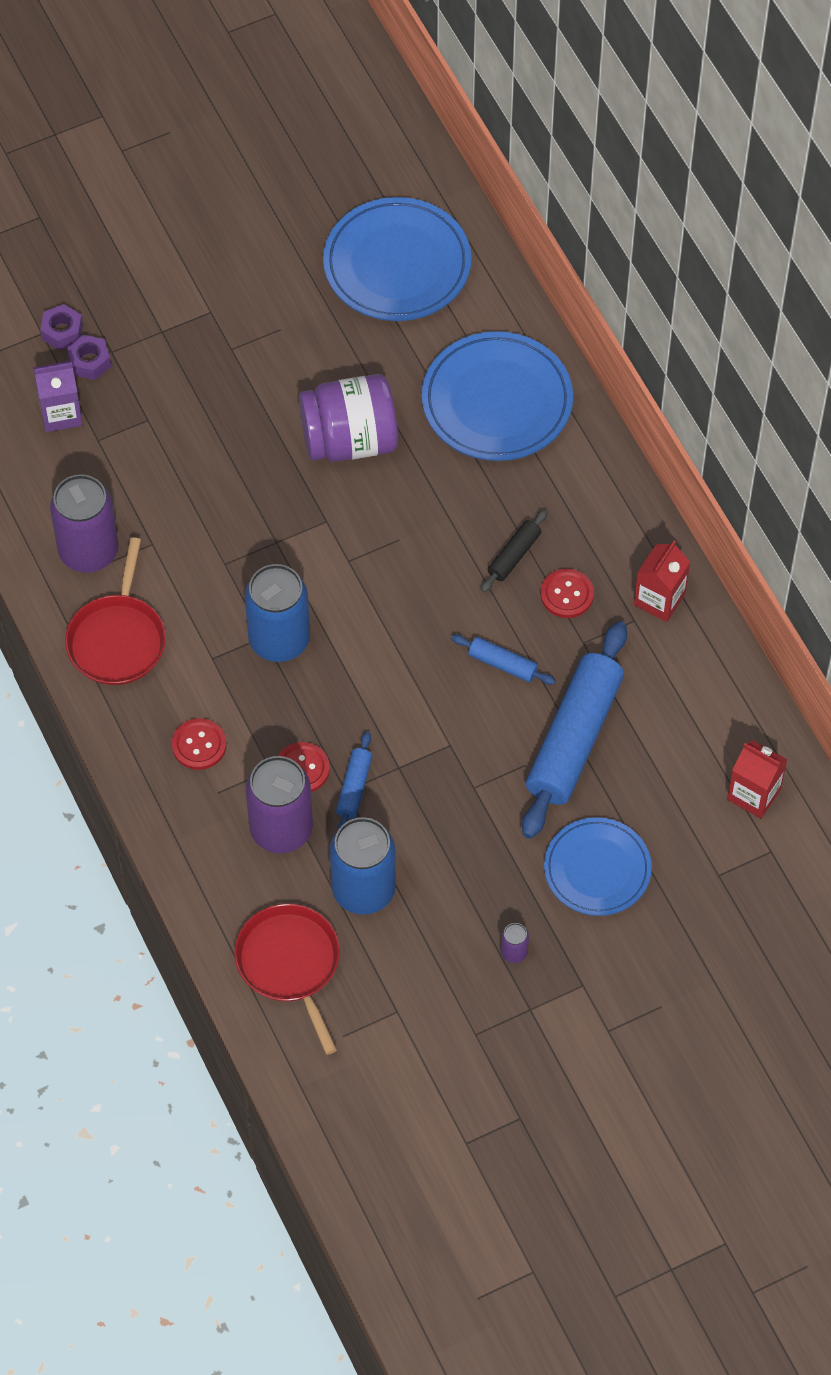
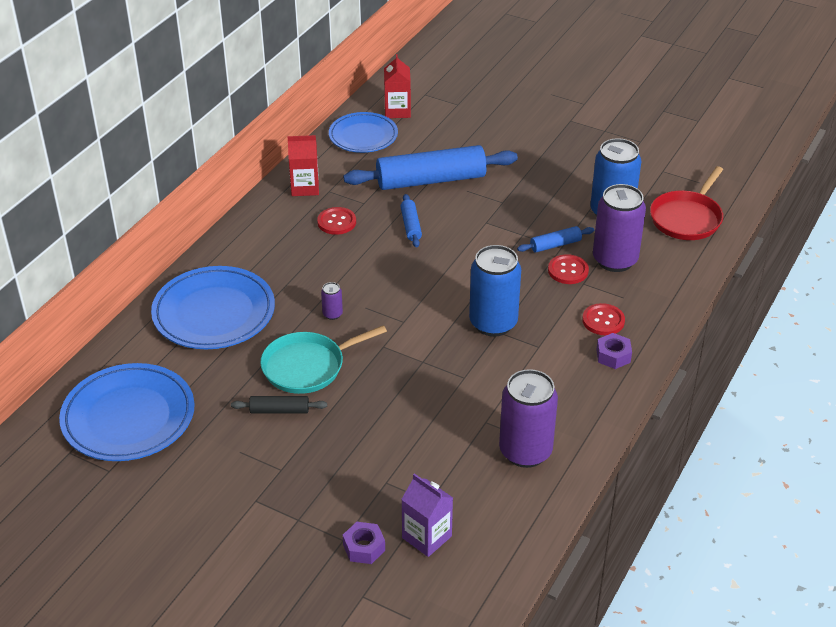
camera: 125 degrees left, 20 degrees down
purple nut [40,304,83,350] -> purple nut moved to [596,333,632,369]
red pan [65,537,166,685] -> none
purple jar [299,374,398,462] -> turquoise pan [260,325,387,394]
black rolling pin [481,509,548,592] -> black rolling pin moved to [231,396,327,414]
purple can [501,923,529,963] -> purple can moved to [321,282,343,320]
blue plate [544,817,652,916] -> blue plate moved to [329,112,398,153]

